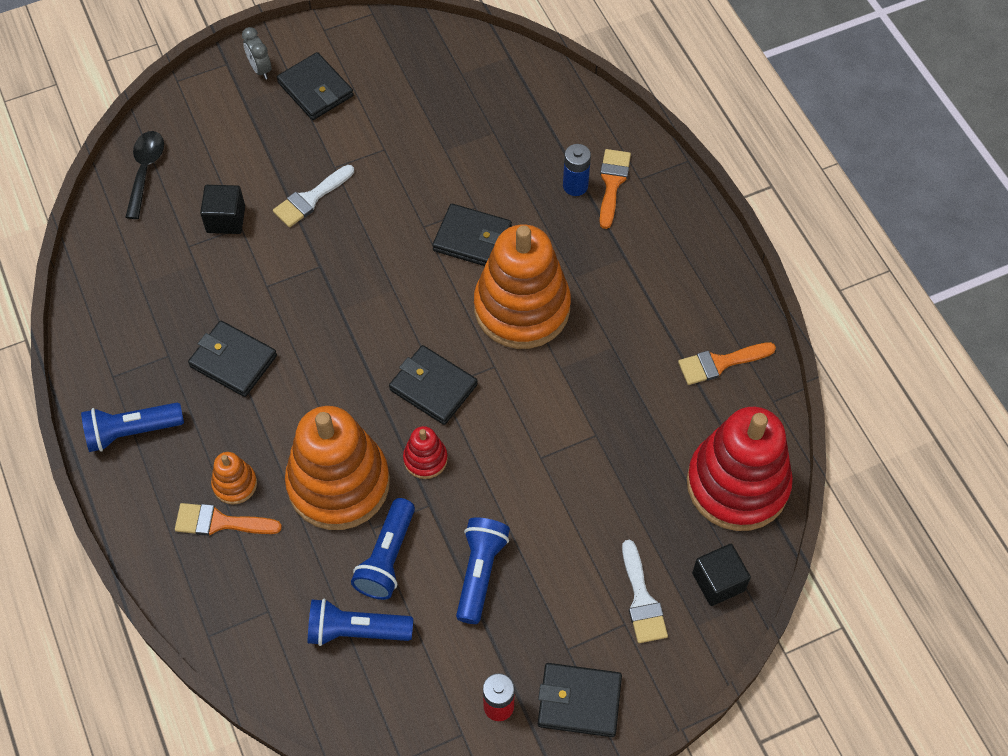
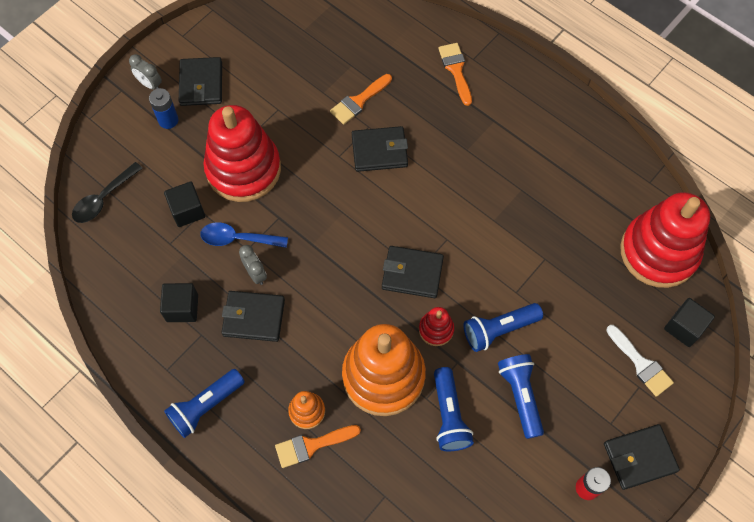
camera: 25 degrees left, 5 degrees up
black spoon [125,131,164,219] -> black spoon turned 120 degrees counterclockwise [72,162,143,223]
white brush [273,165,354,227] -> red stacking toy [204,105,281,202]
black wallet [277,52,353,120] -> black wallet turned 60 degrees clockwise [179,57,222,106]
blue flashlight [308,598,413,646] -> blue flashlight moved to [464,303,543,352]
orange stacking toy [474,225,571,349] -> none
blue battery [563,144,591,196] -> blue battery moved to [149,88,178,129]
orange brush [678,342,776,385] -> orange brush moved to [330,74,392,125]
none -> black cube [160,283,198,322]
none -> blue spoon [200,222,288,248]
none -> grey clock [239,245,267,285]

